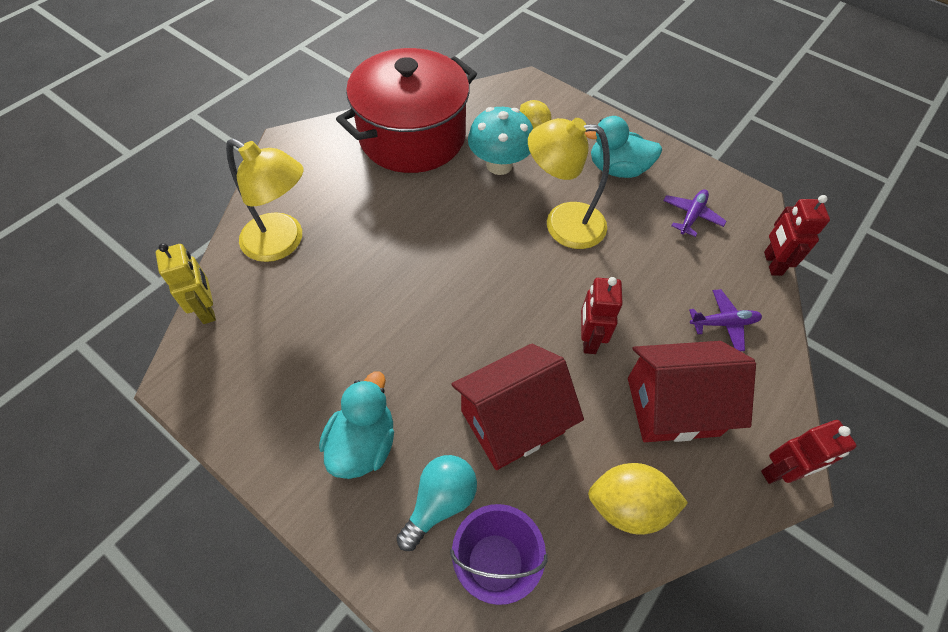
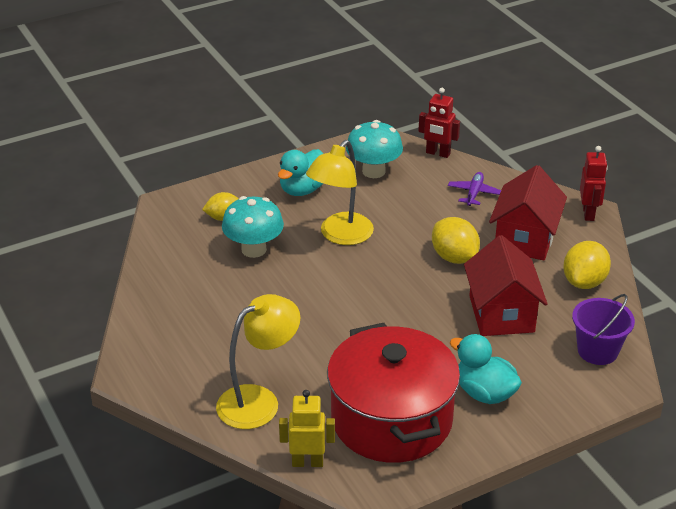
camera: 65 degrees left, 20 degrees down
red pot [336,48,477,173] -> red pot moved to [327,323,460,463]
turquoise light bulb [396,455,477,551] -> none
red robot [581,277,623,354] -> yellow lemon [432,217,480,264]
purple plane [663,189,727,237] -> turquoise mushroom [346,120,403,178]

